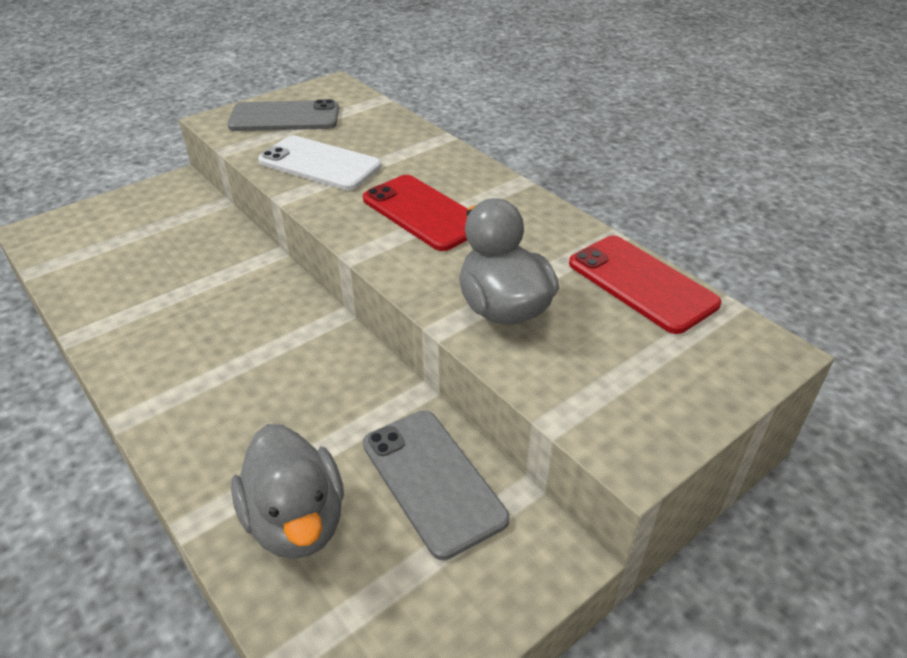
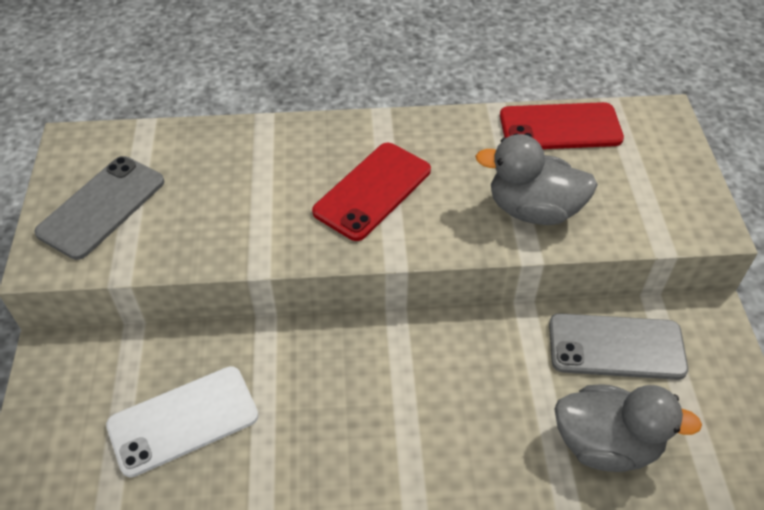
camera: 55 degrees left, 10 degrees up
white phone [258,135,381,190] -> white phone moved to [106,366,259,478]
red phone [363,175,468,251] -> red phone turned 45 degrees counterclockwise [312,143,431,241]

